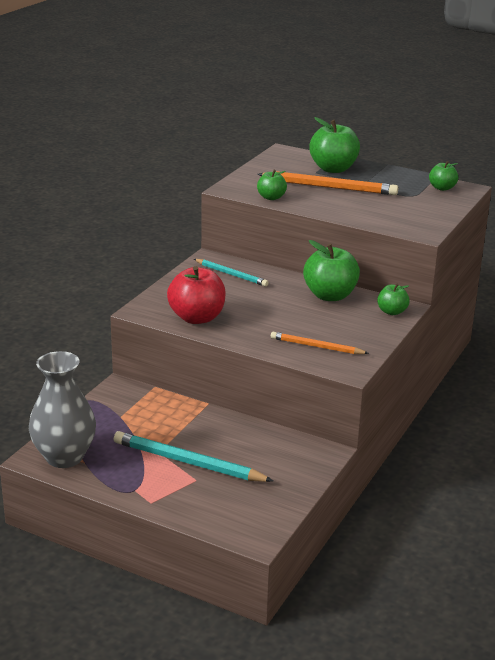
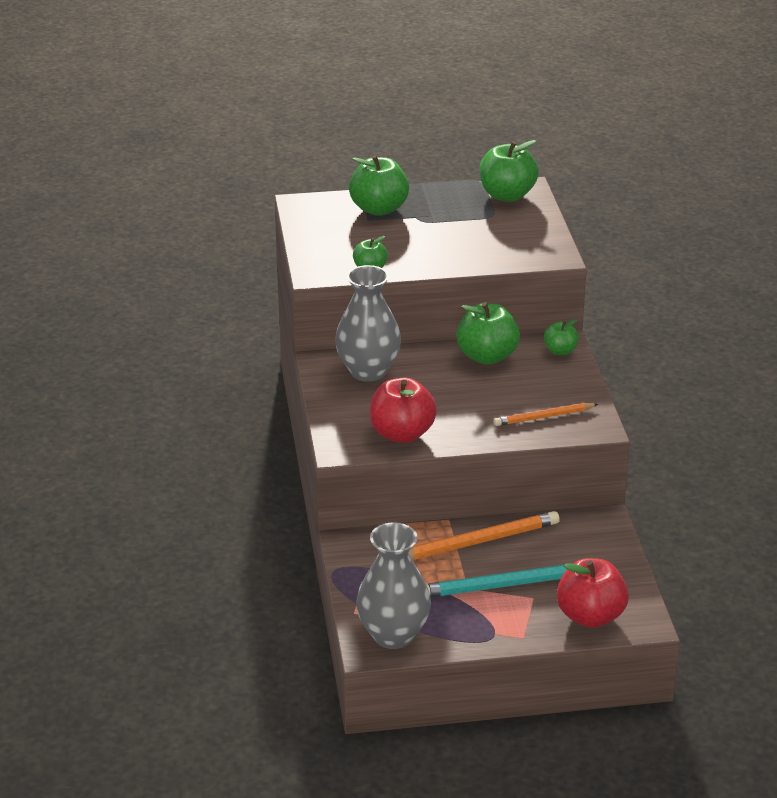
camera: 35 degrees left, 5 degrees up
turquoise pencil [194,259,269,287] -> grey vase [335,265,401,382]
orange pencil [257,171,398,195] -> orange pencil moved to [408,511,560,560]
green apple [429,161,458,191] -> green apple [479,140,539,202], size x1.80
none -> red apple [557,558,629,628]

